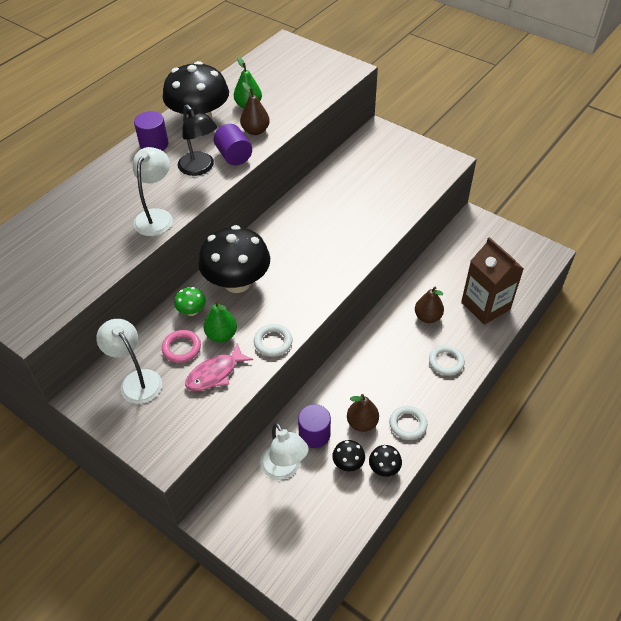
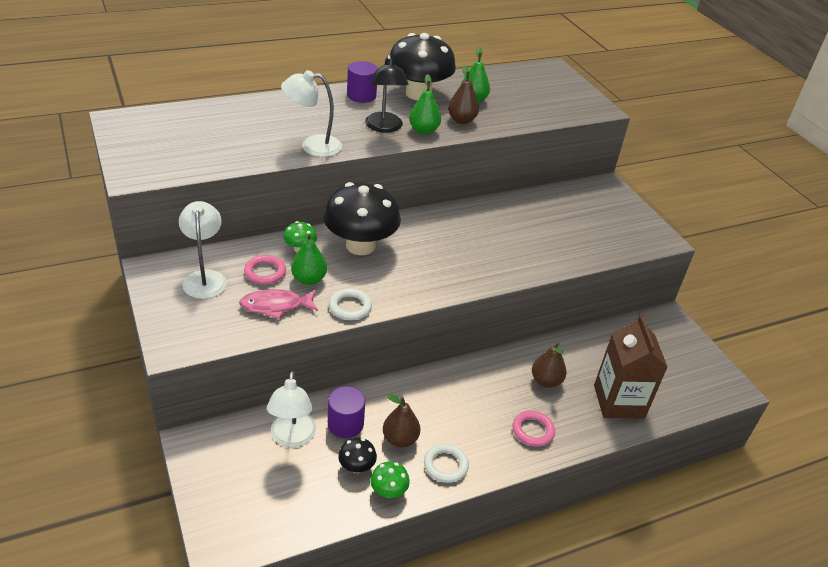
camera: 25 degrees right, 10 degrees down
white lamp [133,147,173,236] -> white lamp turned 135 degrees counterclockwise [281,70,342,157]
purple cylinder [214,124,252,165] -> green pear [409,74,441,135]
black mushroom [369,445,402,477] -> green mushroom [370,461,410,498]
white ring [429,345,465,376] -> pink ring [513,411,555,447]

